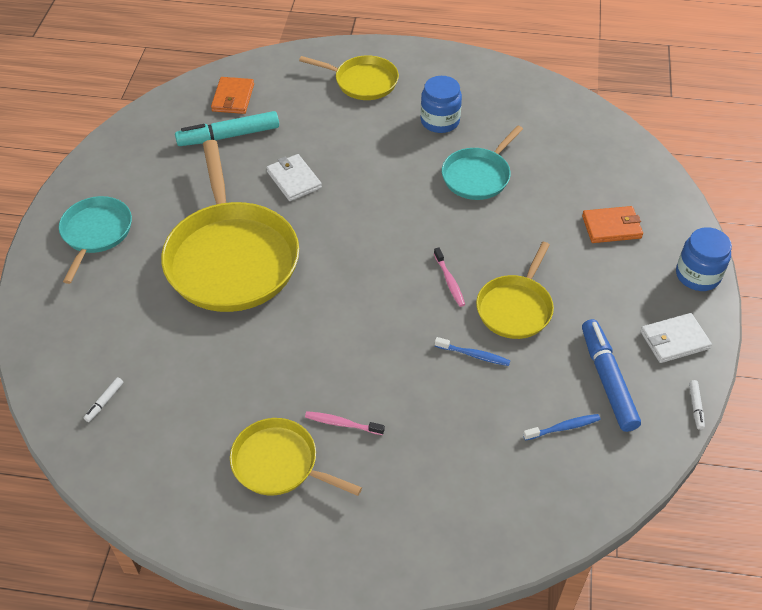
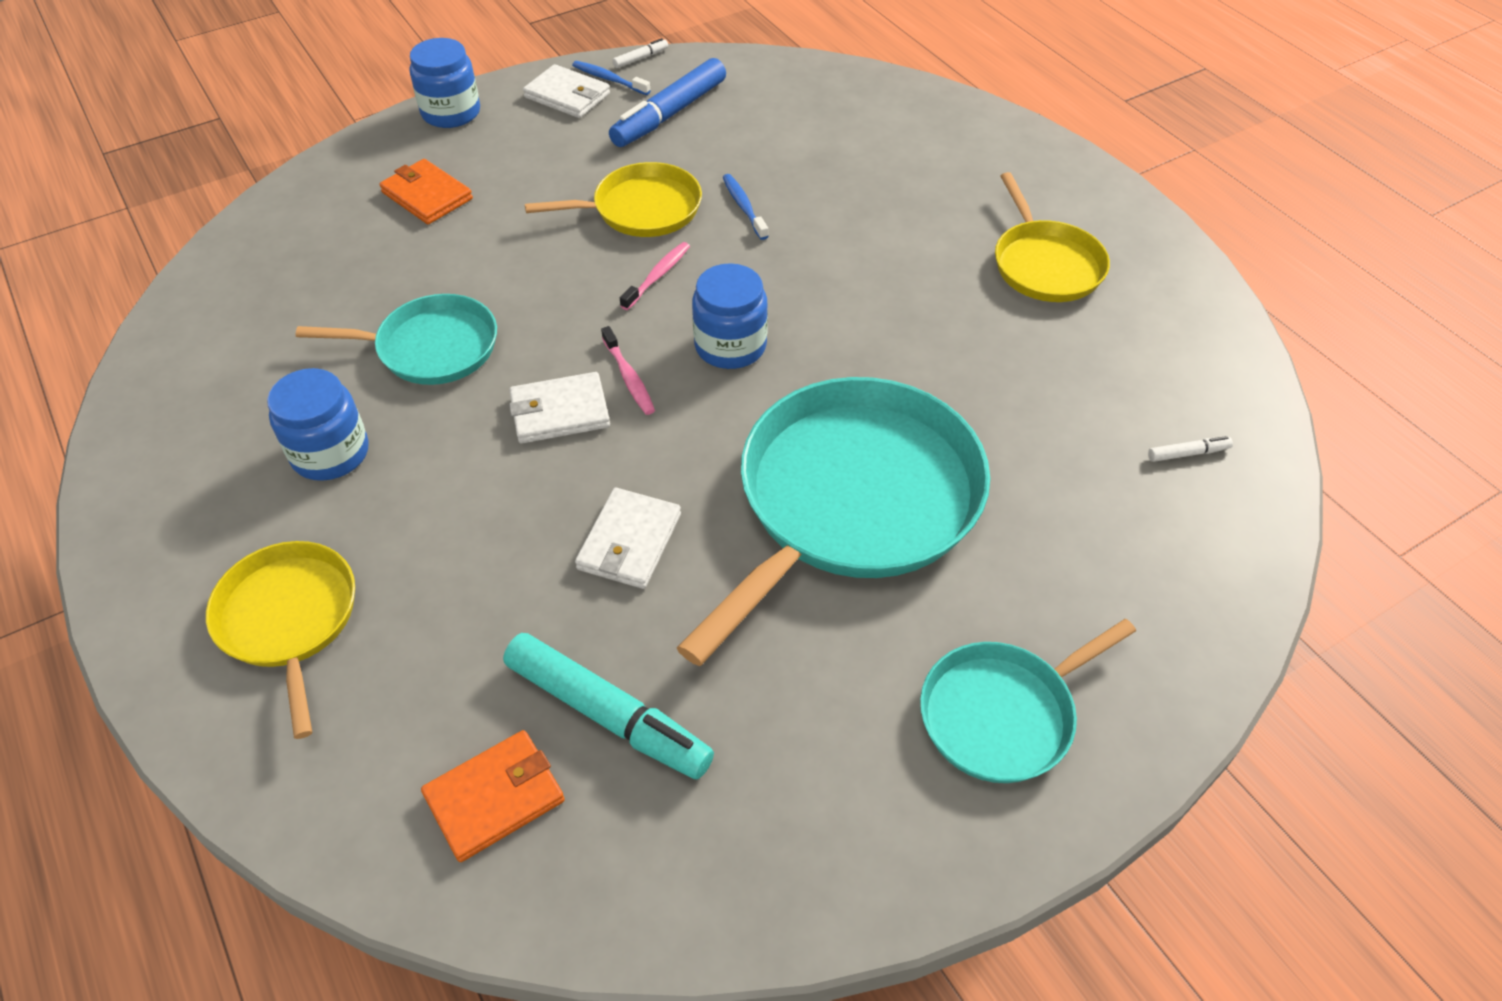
camera: 130 degrees left, 0 degrees up
yellow pan [161,140,299,312] -> turquoise pan [677,377,990,666]
pink toothbrush [305,411,385,435] -> pink toothbrush moved to [601,326,655,415]
blue toothbrush [523,414,601,441] -> blue toothbrush moved to [572,61,651,95]
none -> white wallet [509,372,610,444]
none -> blue jar [692,263,768,369]

